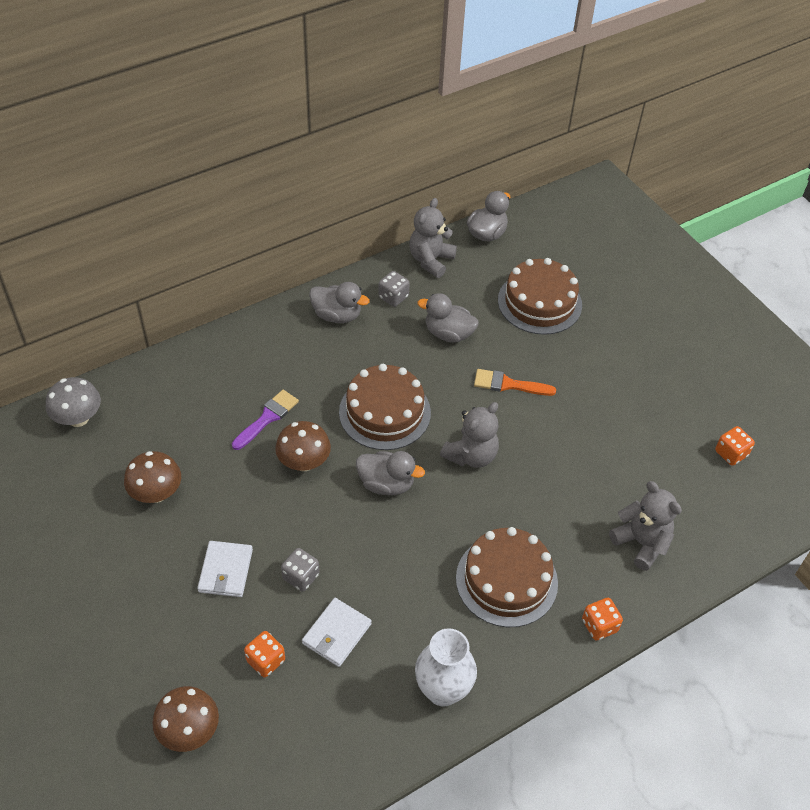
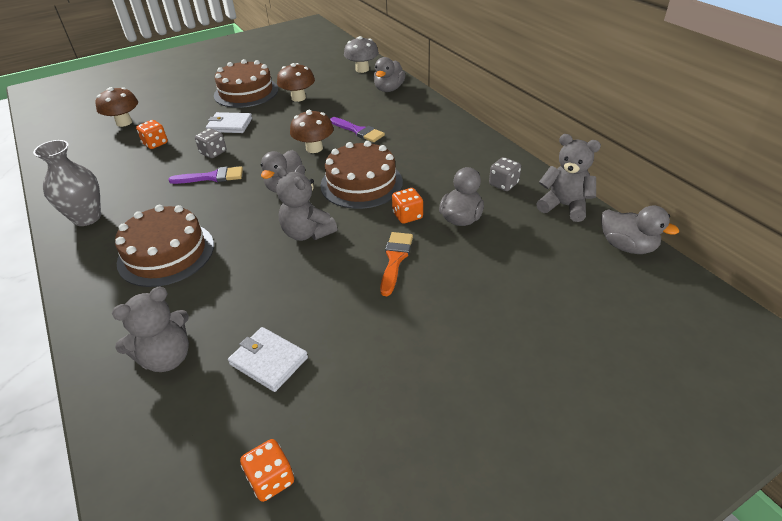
camera: 95 degrees right, 10 degrees down
white wallet [302,598,372,667] -> white wallet moved to [228,327,308,392]
grey duck [309,282,370,323] -> grey duck moved to [373,57,406,92]
white vase [415,628,477,707] -> grey vase [33,140,101,226]
brown cake [498,258,582,335] -> brown cake moved to [214,59,278,108]
orange dice [582,598,623,641] -> orange dice moved to [392,188,423,224]
none -> purple brush [169,166,243,184]

